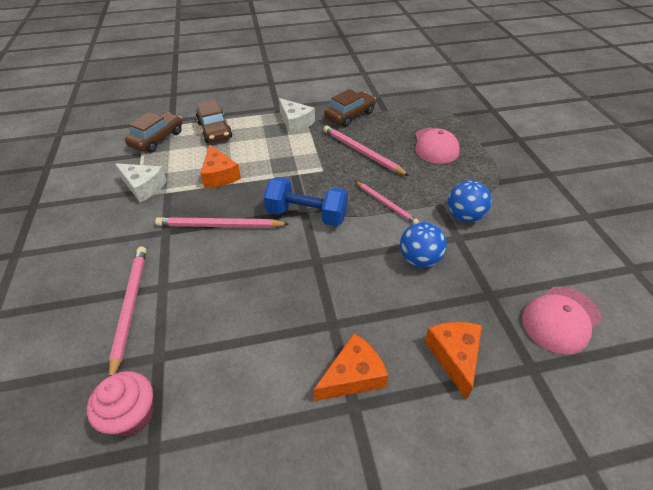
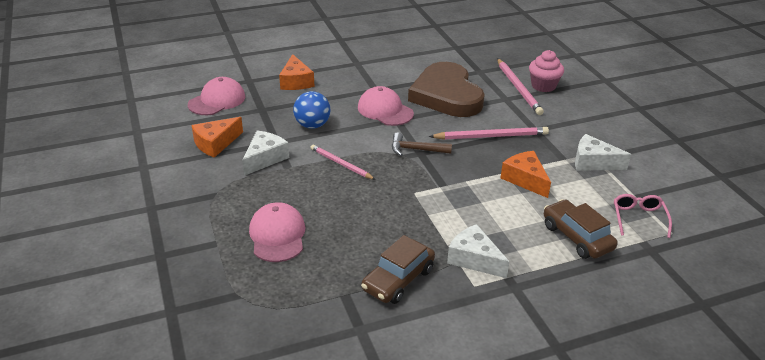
camera: 170 degrees right, 10 degrees down
pink cupcake [87,371,153,436] -> pink cupcake moved to [529,50,564,92]
brown car [125,112,182,153] -> pink glasses [614,194,672,238]
blue dumbbell [264,177,348,226] -> brown hammer [392,132,452,156]
orange cheese [314,333,388,401] -> orange cheese moved to [191,117,243,158]
pink pencil [324,125,409,176] -> none
blue ball [448,180,491,222] -> white cheese [242,131,289,176]
none -> pink cap [358,86,414,126]
none -> brown heart [408,62,485,117]

